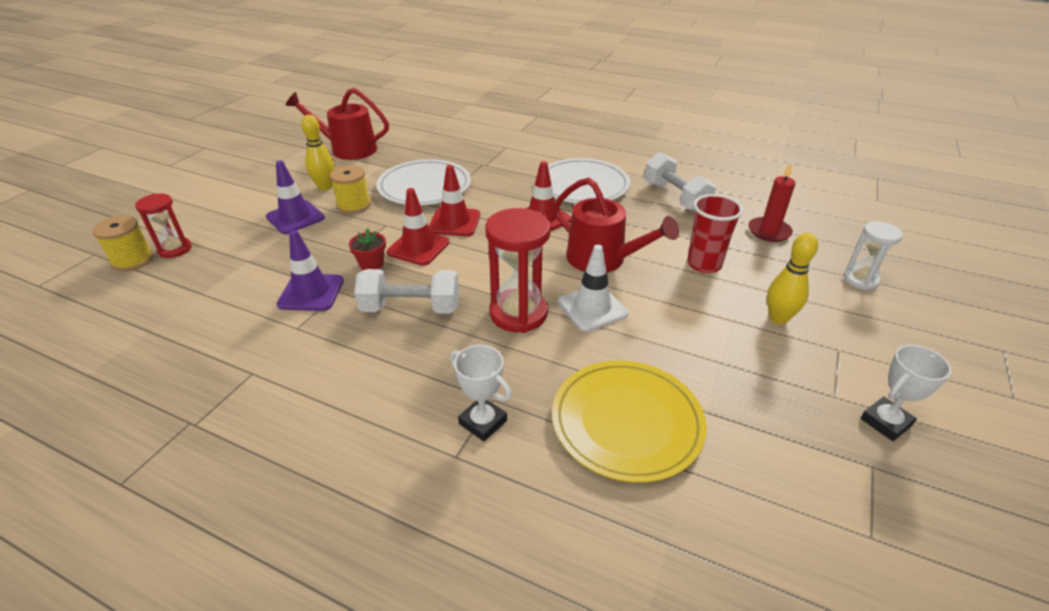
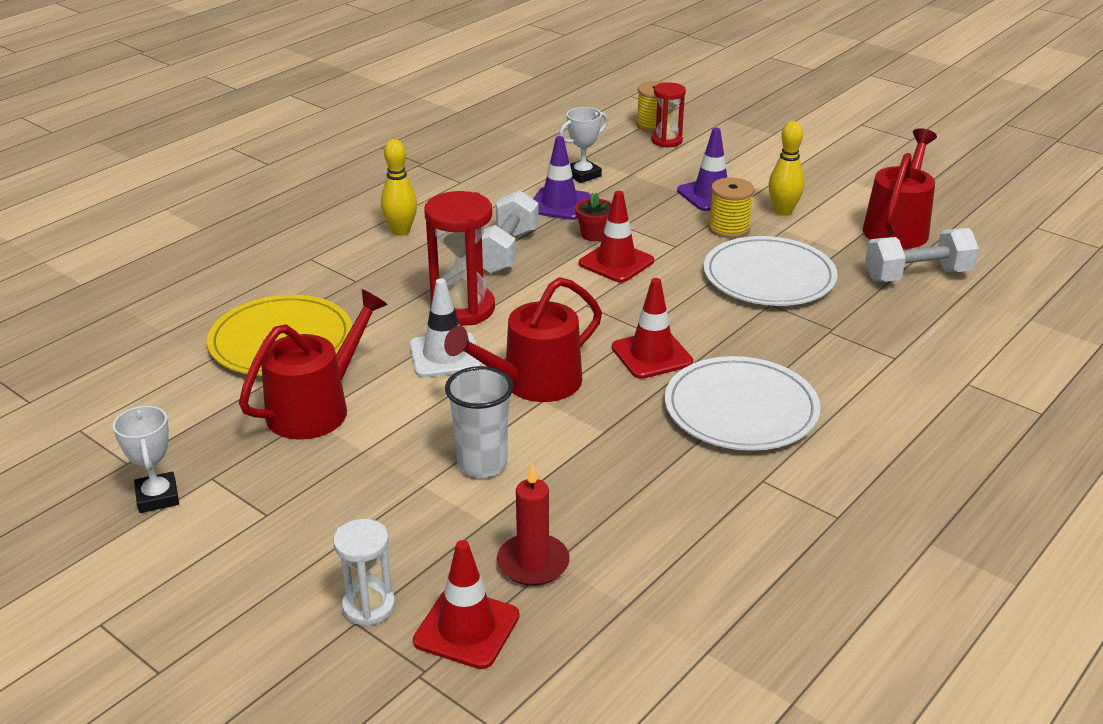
camera: 105 degrees right, 5 degrees down
red traffic cone [429,165,480,236] -> red traffic cone moved to [413,540,519,669]
white trophy [450,345,512,441] -> white trophy moved to [559,107,608,183]
white dumbbell [644,152,716,212] -> white dumbbell moved to [865,228,979,282]
red cup [687,194,743,273] -> white cup [445,366,514,478]
yellow bowling pin [767,233,818,325] -> yellow bowling pin moved to [381,139,417,236]
none -> red watering can [239,289,388,440]

